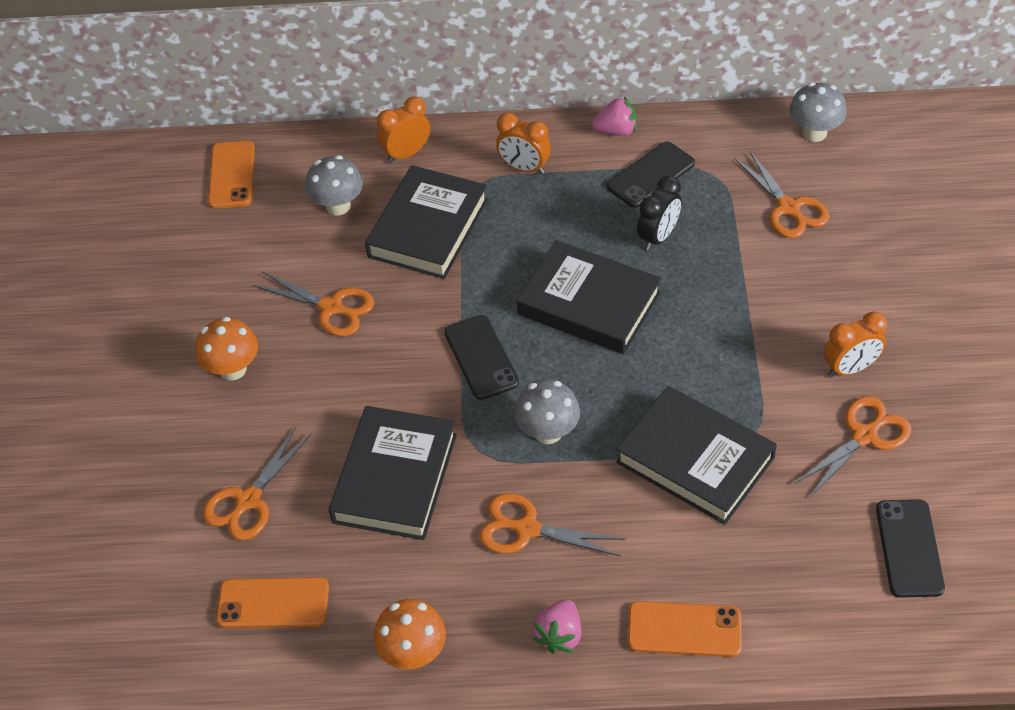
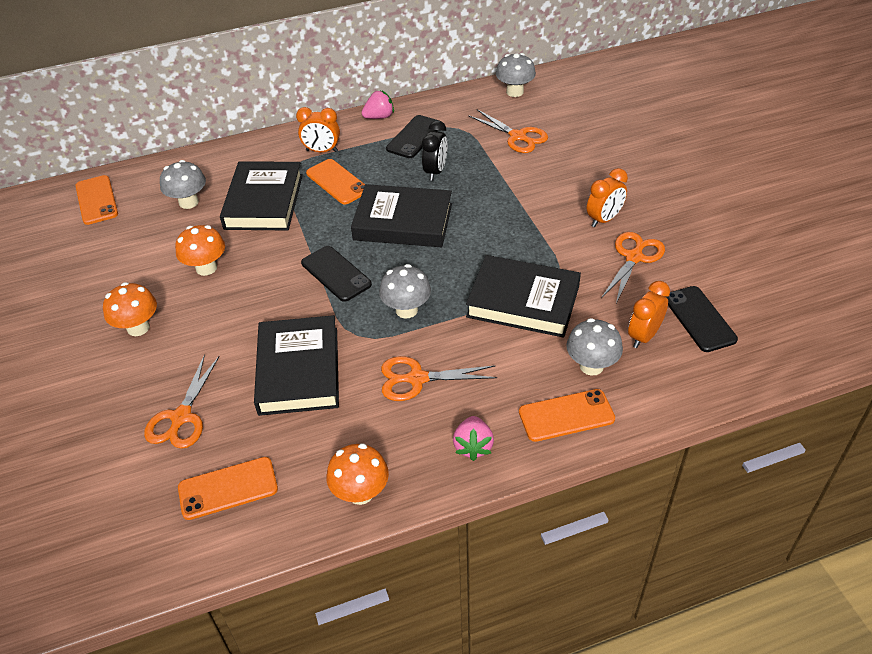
camera: 20 degrees left, 5 degrees down
orange scissors [253,271,375,336] -> orange mushroom [175,225,225,276]
orange clock [377,97,430,163] -> orange clock moved to [628,281,670,348]
none -> orange phone [306,159,365,205]
none -> grey mushroom [566,318,623,376]

